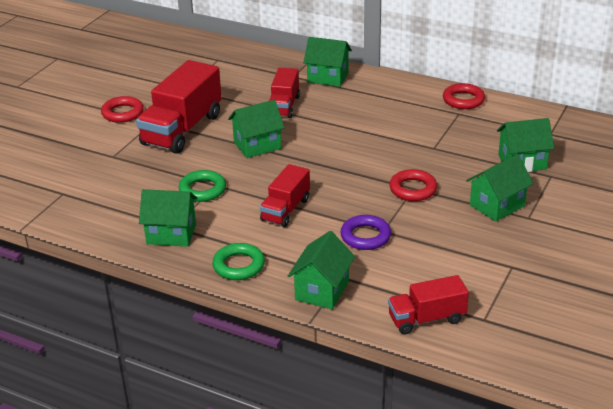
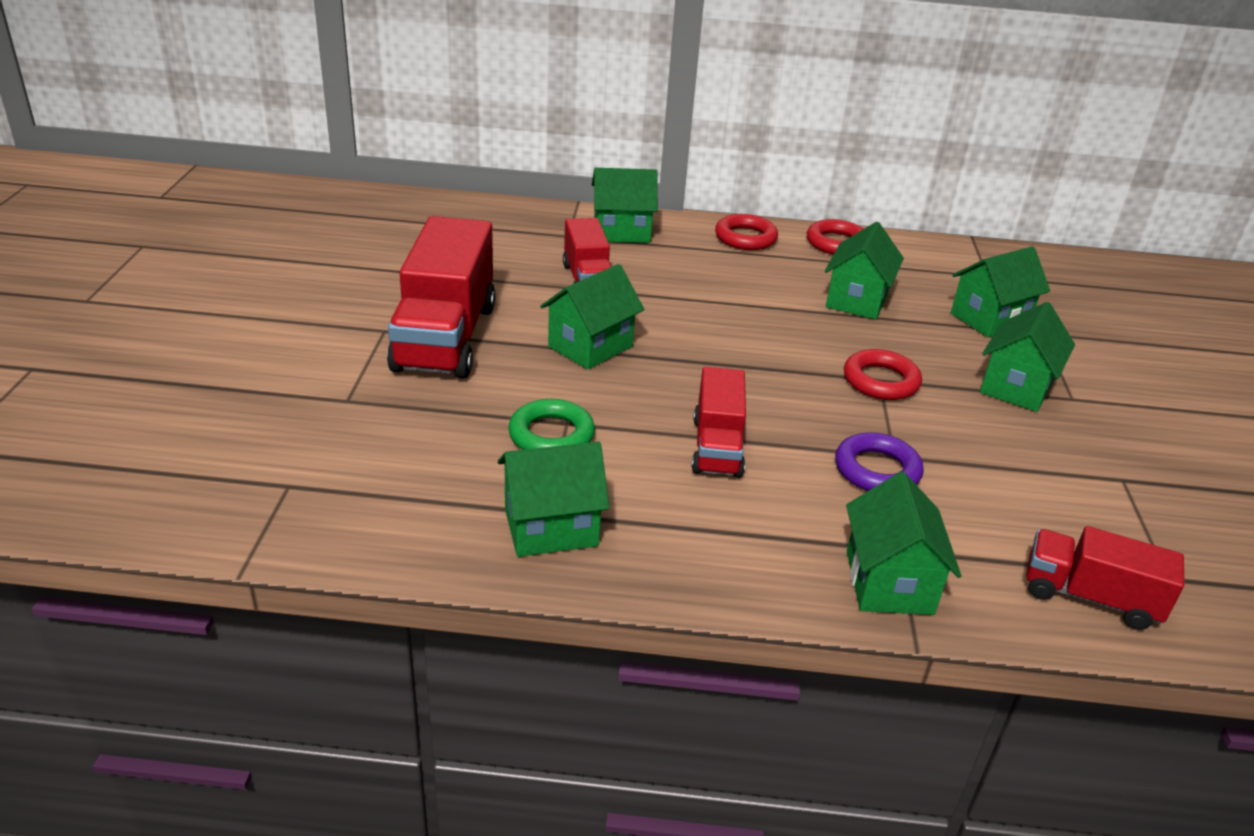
camera: 25 degrees left, 0 degrees up
red ring [101,96,144,123] -> red ring moved to [715,214,778,250]
green ring [212,243,265,280] -> none
red truck [388,275,469,334] -> red truck turned 60 degrees clockwise [1027,526,1184,630]
none -> green house [825,222,904,320]

